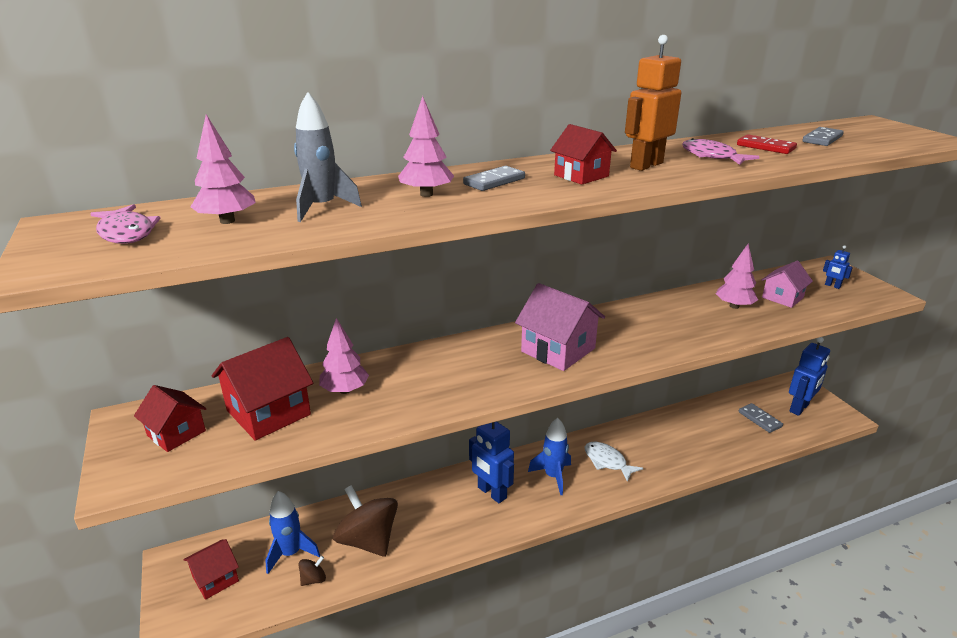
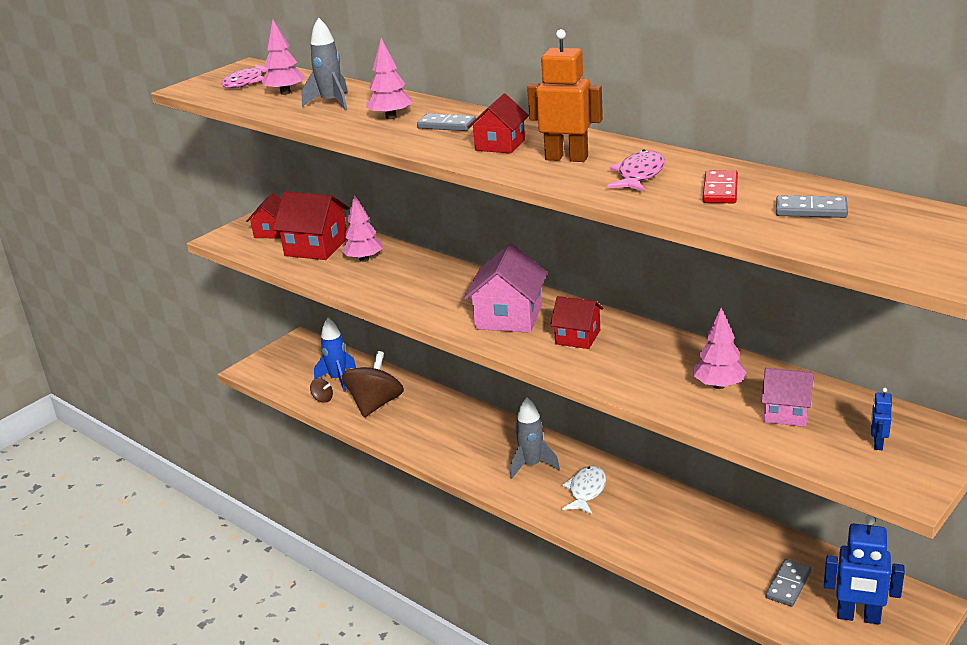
camera: 65 degrees right, 0 degrees up
red house [183,539,239,600] -> red house moved to [550,296,603,349]
blue robot [469,421,514,503] -> none
blue rocket [528,418,571,495] -> grey rocket [510,398,560,479]

